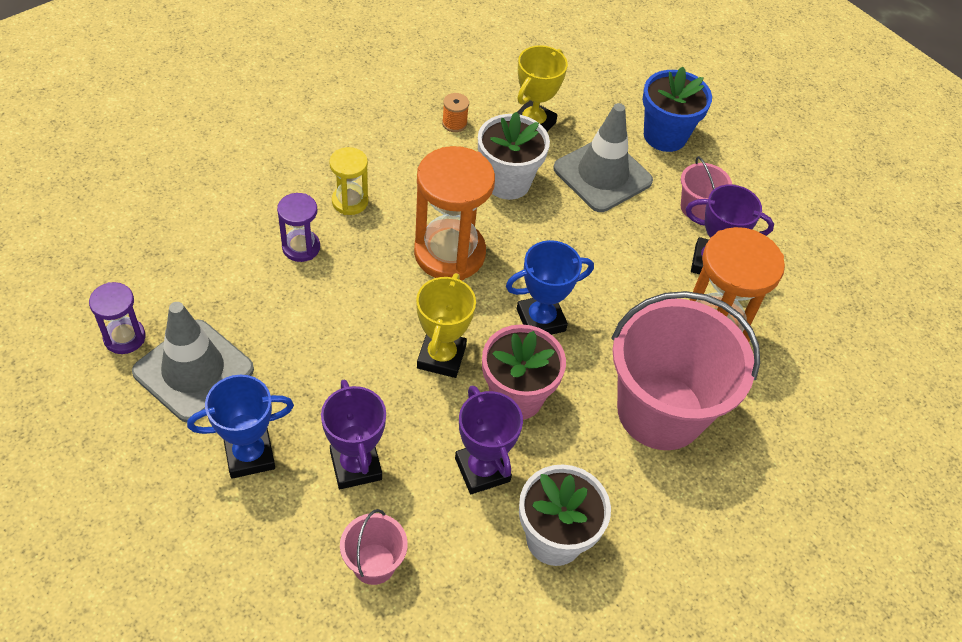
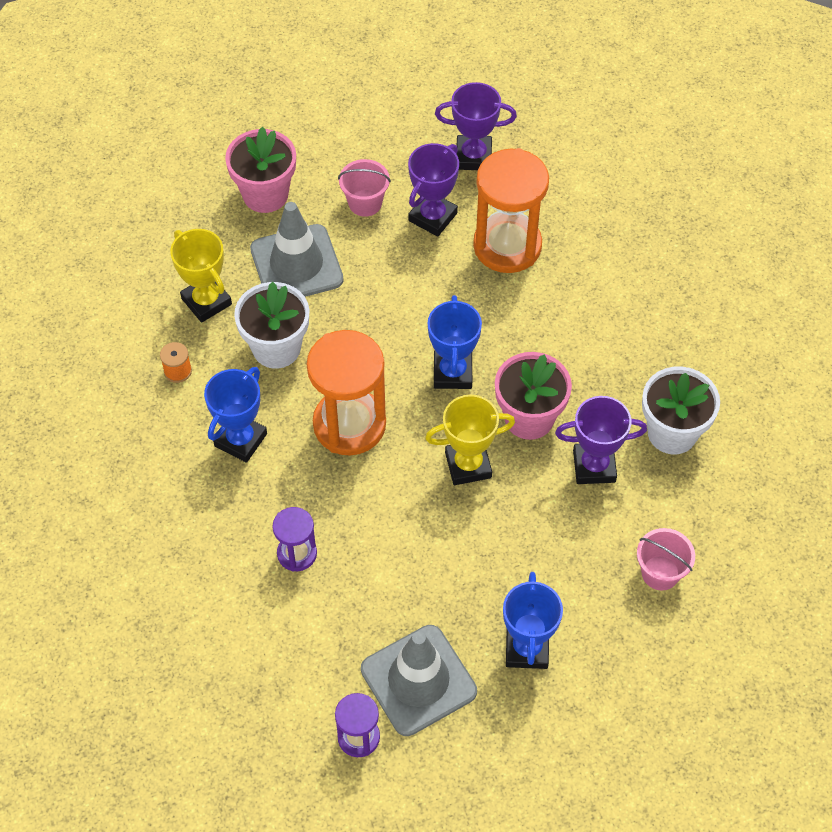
camera: 65 degrees left, 5 degrees up
purple trophy [321,380,386,489] -> purple trophy moved to [435,82,517,170]
yellow hourglass [329,147,368,215] -> none
yellow trophy [416,273,476,378] -> yellow trophy turned 45 degrees counterclockwise [425,395,515,485]
pink bucket [611,291,760,450] -> none
blue flower pot [643,66,712,152] -> pink flower pot [225,127,296,213]
none -> blue trophy [204,367,267,463]

